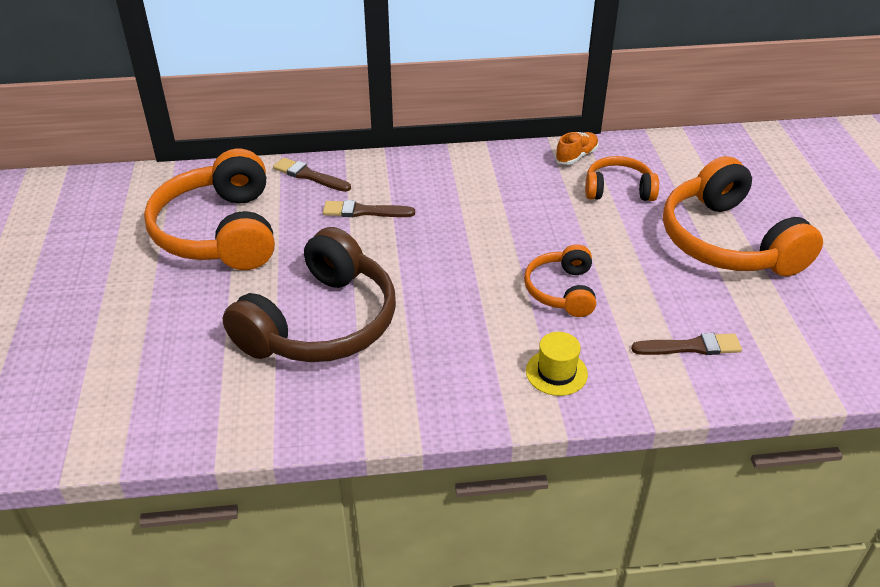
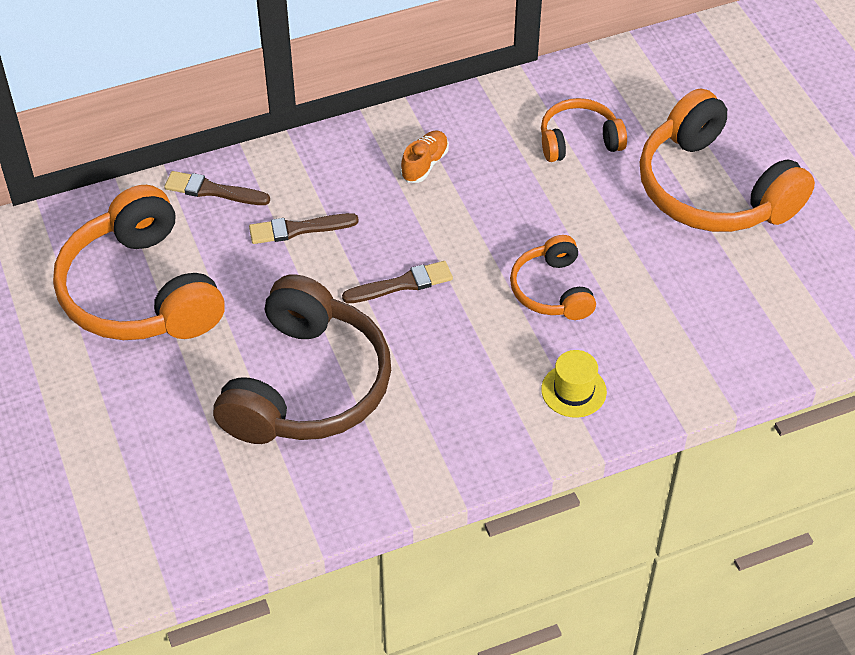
camera: 15 degrees left, 10 degrees up
orange shoe [555,132,599,165] -> orange shoe moved to [400,130,449,183]
brown brush [631,333,742,355] -> brown brush moved to [342,261,453,303]

